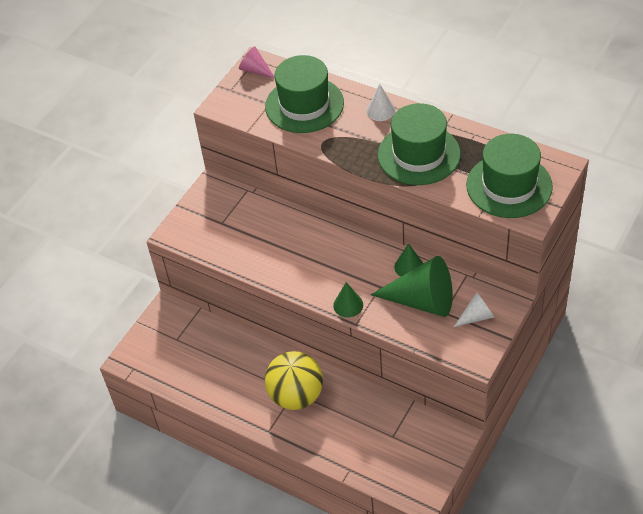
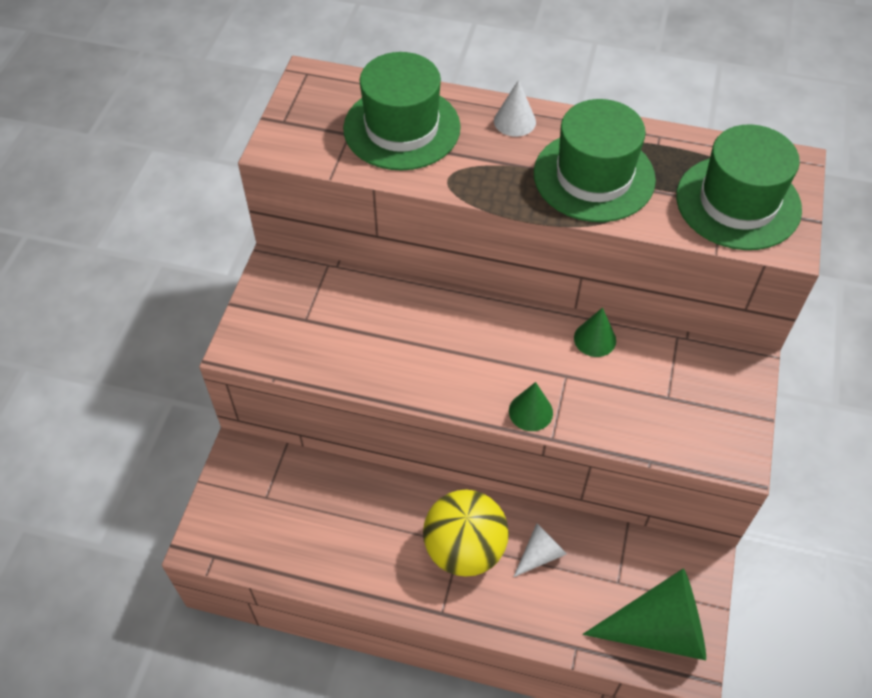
camera: 20 degrees left, 5 degrees up
pink cone [239,46,275,79] -> none
green cone [371,256,453,317] -> green cone moved to [583,568,706,660]
white cone [454,292,494,327] -> white cone moved to [514,524,567,577]

